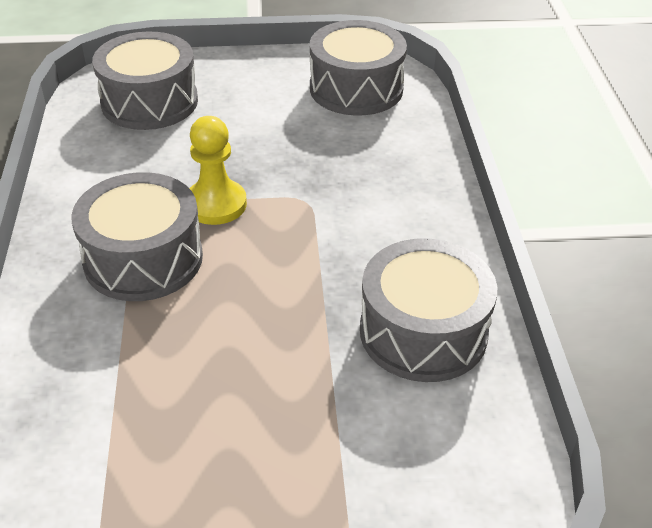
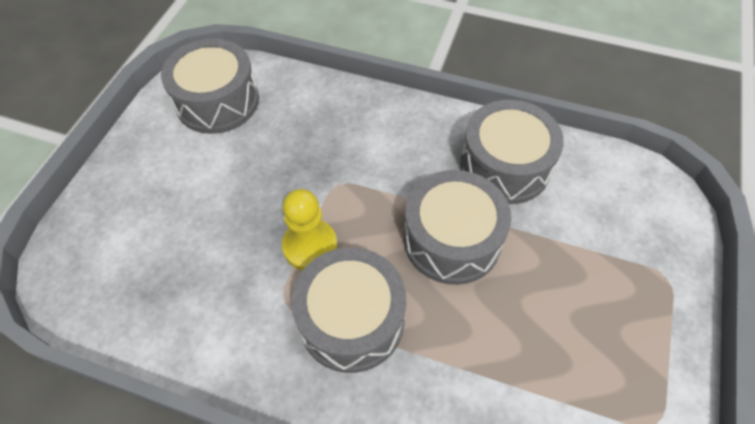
camera: 65 degrees left, 15 degrees up
grey drum [92,31,198,130] -> grey drum moved to [404,170,511,285]

